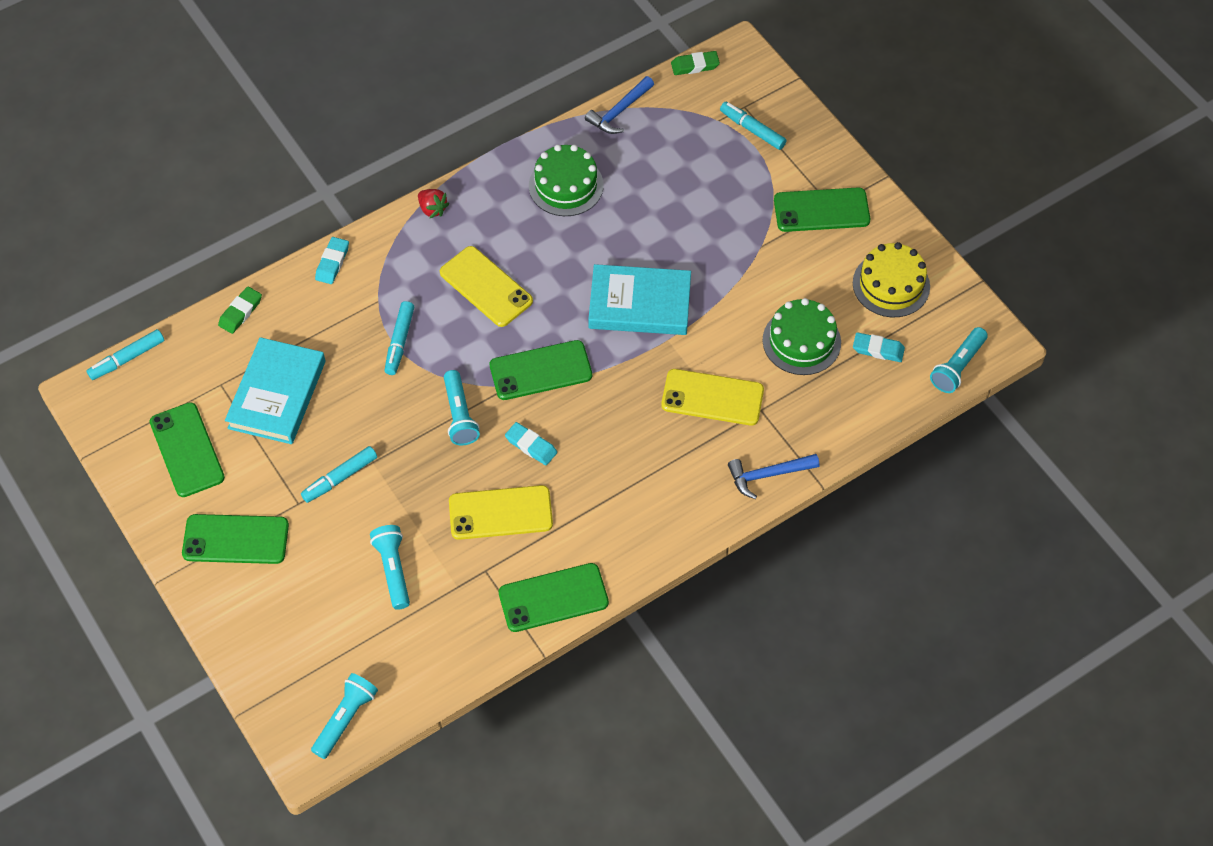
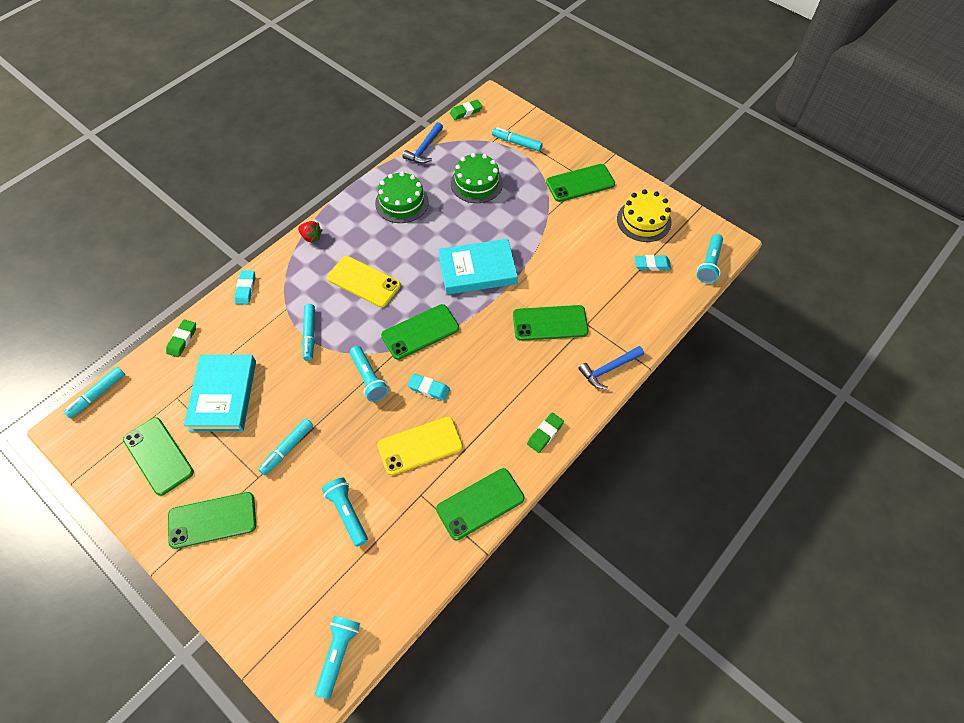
camera: 15 degrees left, 0 degrees up
yellow phone [661,369,764,426] -> green phone [513,305,588,341]
green cake [762,298,841,375] -> green cake moved to [451,153,503,203]
none -> green eraser [527,413,564,453]

